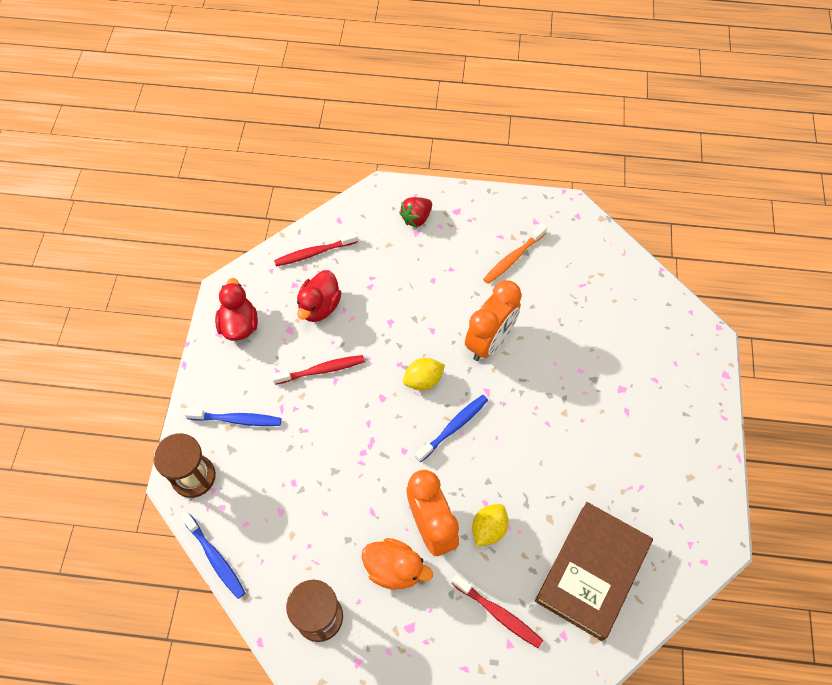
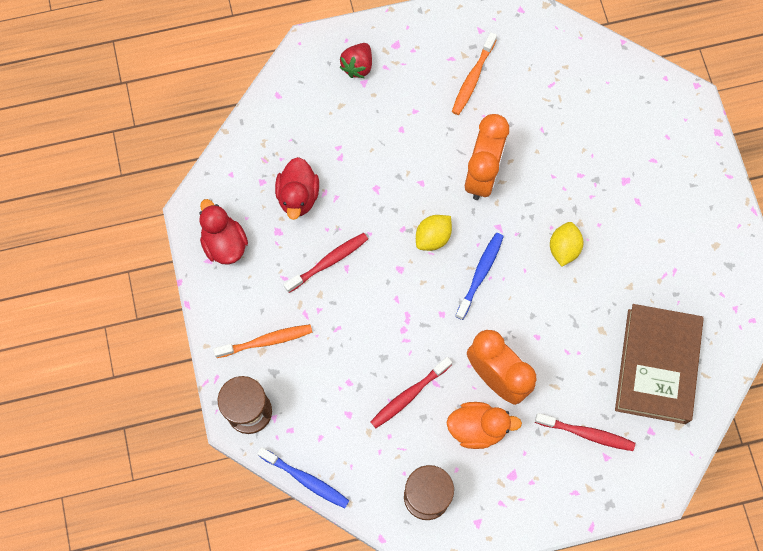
camera: 20 degrees left, 10 degrees up
blue toothbrush [184,408,281,426] -> orange toothbrush [213,324,313,358]
red toothbrush [274,232,358,267] -> red toothbrush moved to [370,357,452,428]
yellow lemon [472,504,509,547] -> yellow lemon moved to [550,222,583,266]

